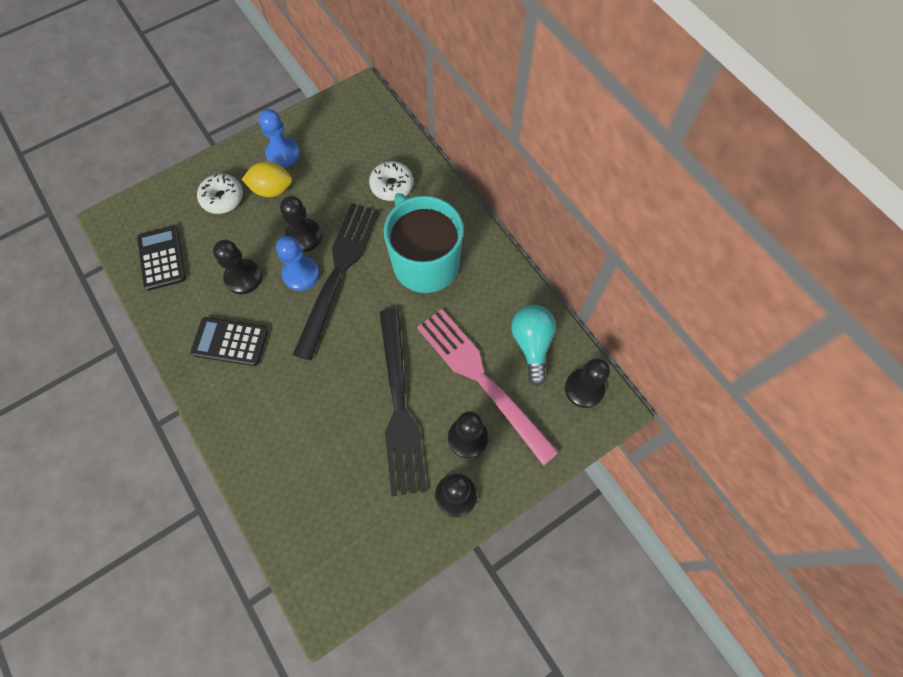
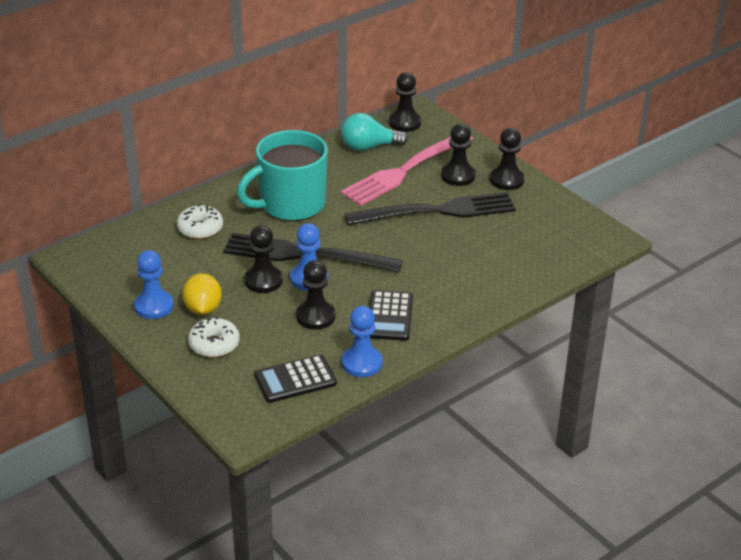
camera: 95 degrees left, 30 degrees down
none -> blue pawn [342,306,382,377]

